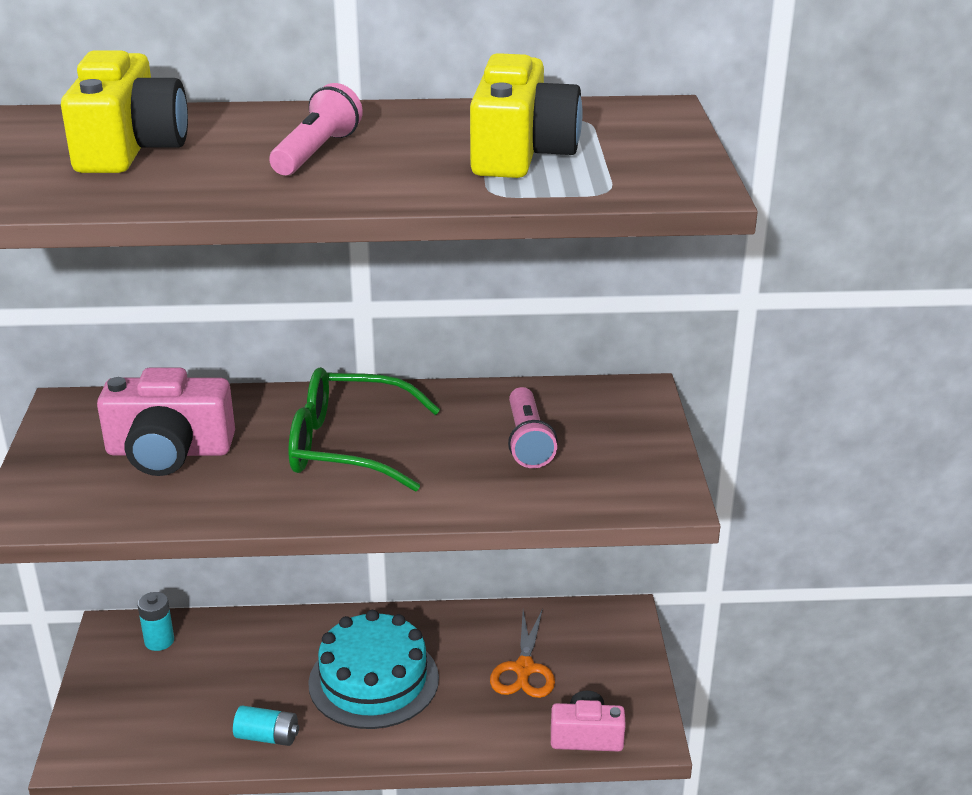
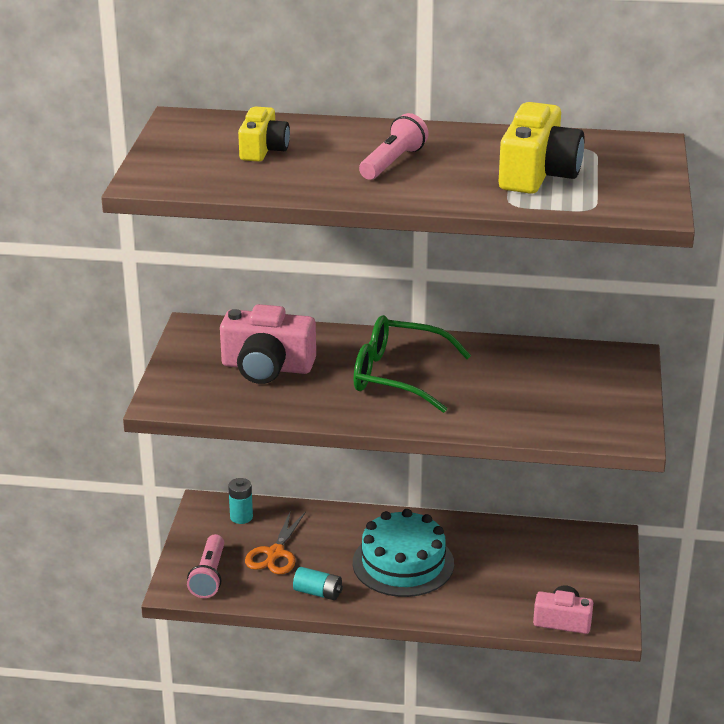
camera: 10 degrees right, 0 degrees up
yellow camera [61,51,188,173] -> yellow camera [238,107,290,162], size x0.62
orange scissors [490,608,555,698] -> orange scissors moved to [245,510,306,574]
pink flashlight [508,387,558,468] -> pink flashlight moved to [187,534,224,598]

